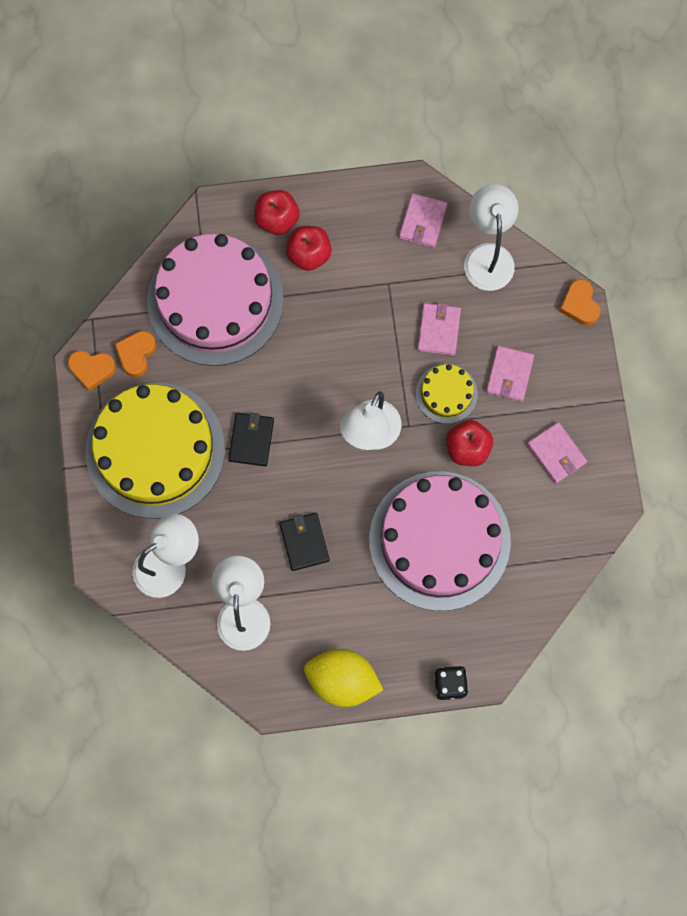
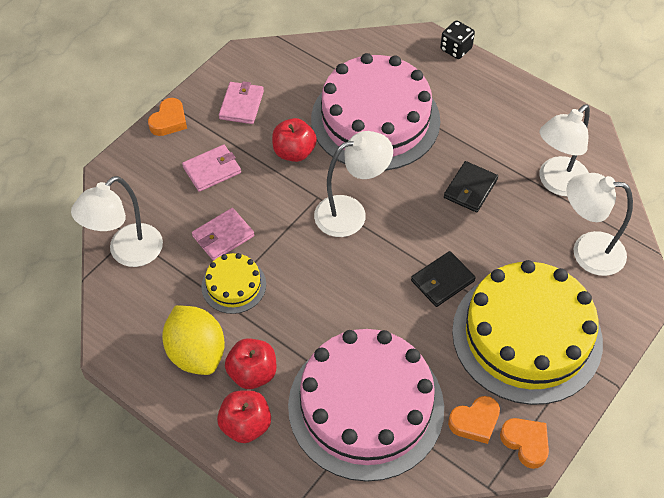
camera: 135 degrees left, 20 degrees down
yellow lemon [304,649,383,707] -> yellow lemon moved to [162,305,225,375]
pink wallet [399,193,447,248] -> none
yellow cake [416,364,478,424] -> yellow cake moved to [201,253,266,314]
orange heart [559,279,601,326] -> orange heart moved to [148,98,187,136]

